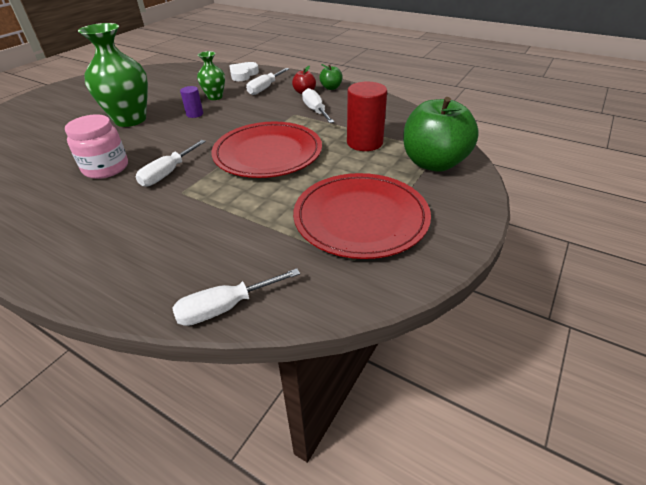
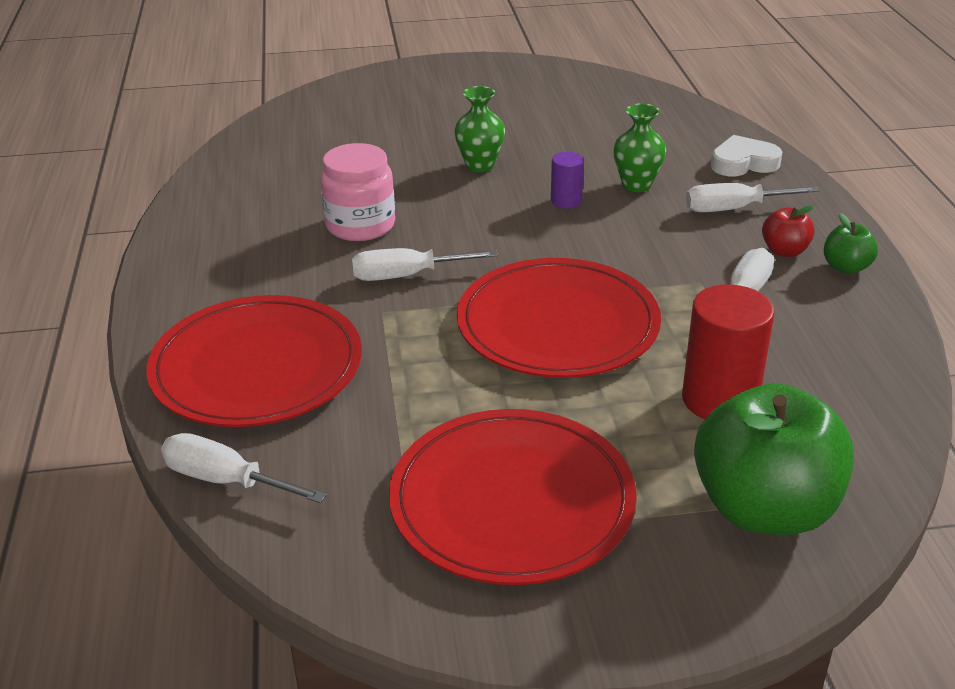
camera: 50 degrees right, 5 degrees down
green vase [78,23,148,127] -> green vase [454,86,505,172], size x0.53
none -> red plate [146,295,362,427]

